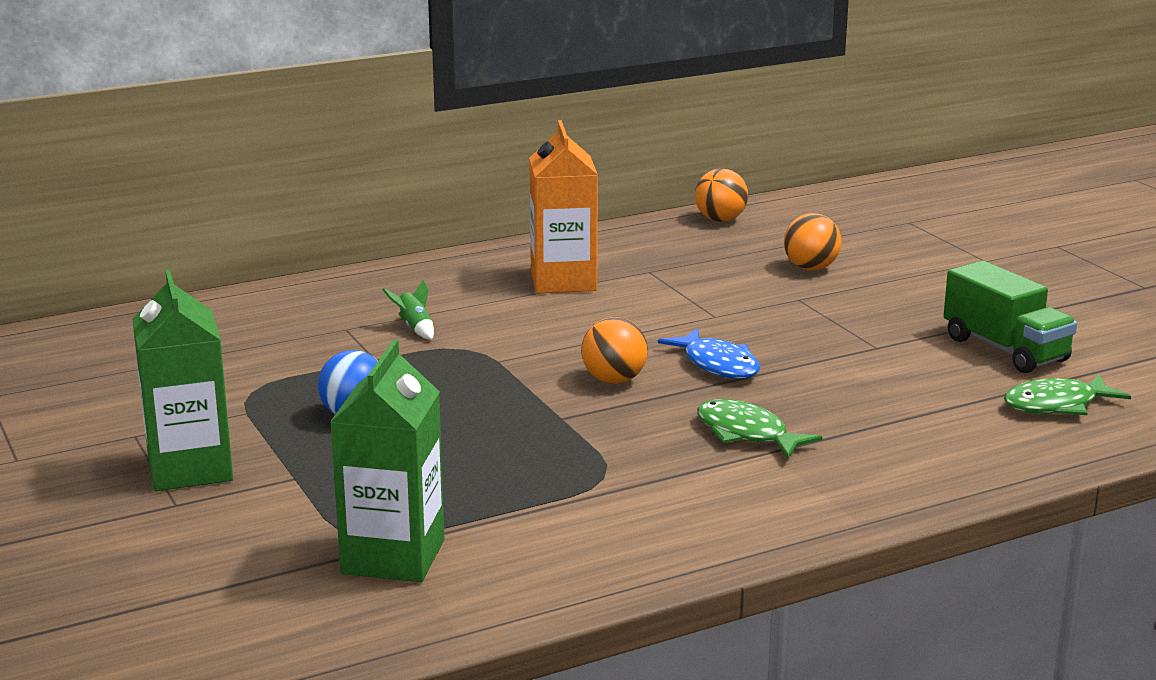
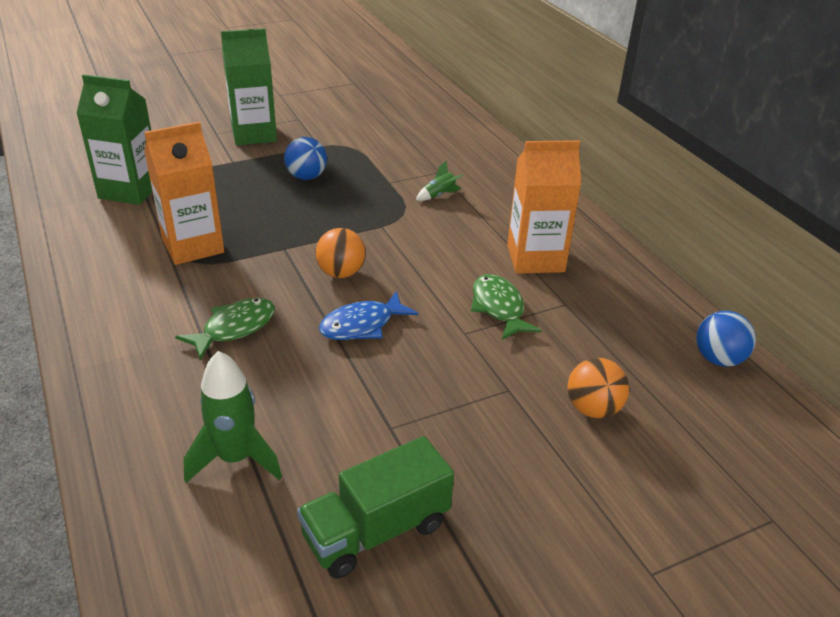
camera: 90 degrees right, 15 degrees up
orange ball [695,168,748,222] -> blue ball [696,311,756,367]
green fish [1004,374,1131,415] -> green fish moved to [471,274,541,340]
none -> orange carton [144,122,224,265]
none -> green rocket [183,351,282,483]

